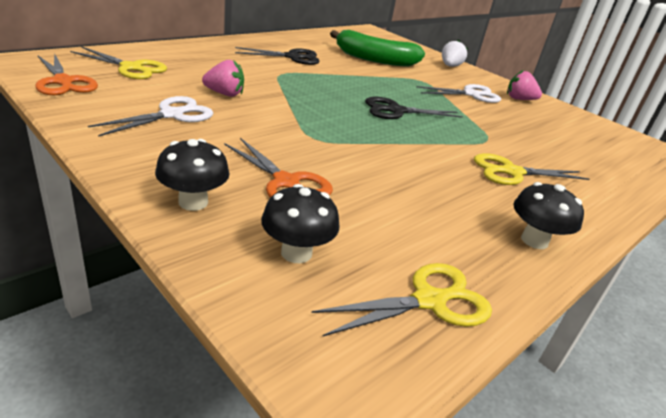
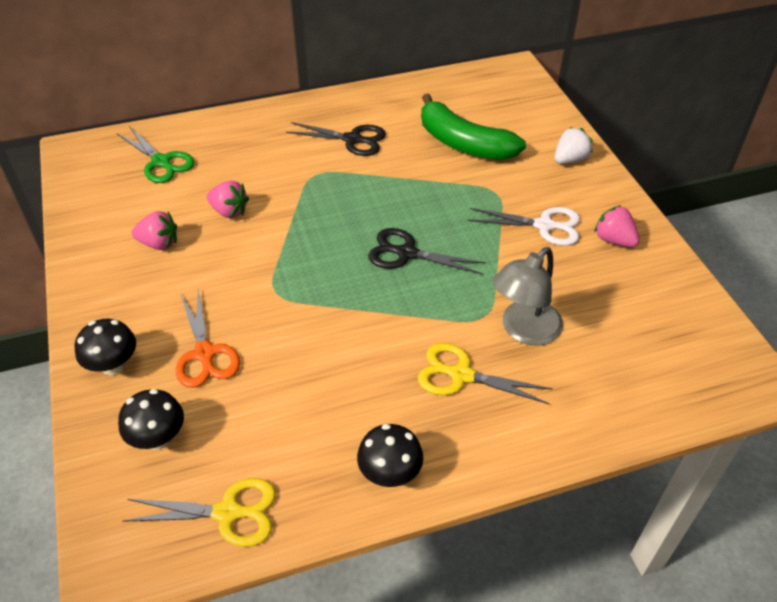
camera: 30 degrees right, 15 degrees up
orange scissors [35,53,98,95] -> none
yellow scissors [70,46,167,79] -> green scissors [117,126,194,183]
white scissors [88,96,213,137] -> pink strawberry [132,211,177,250]
none -> grey lamp [493,247,563,346]

